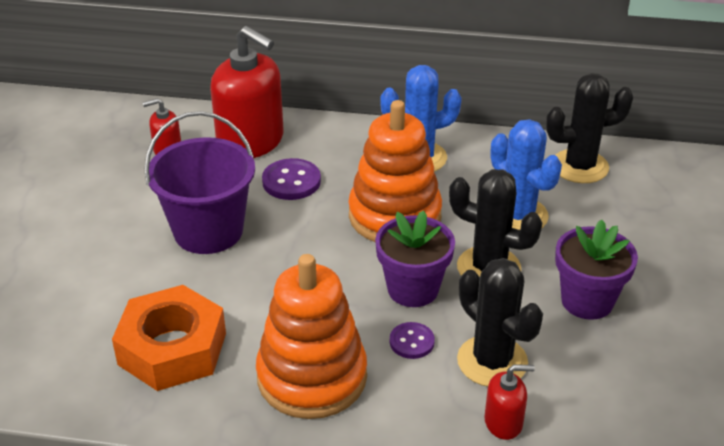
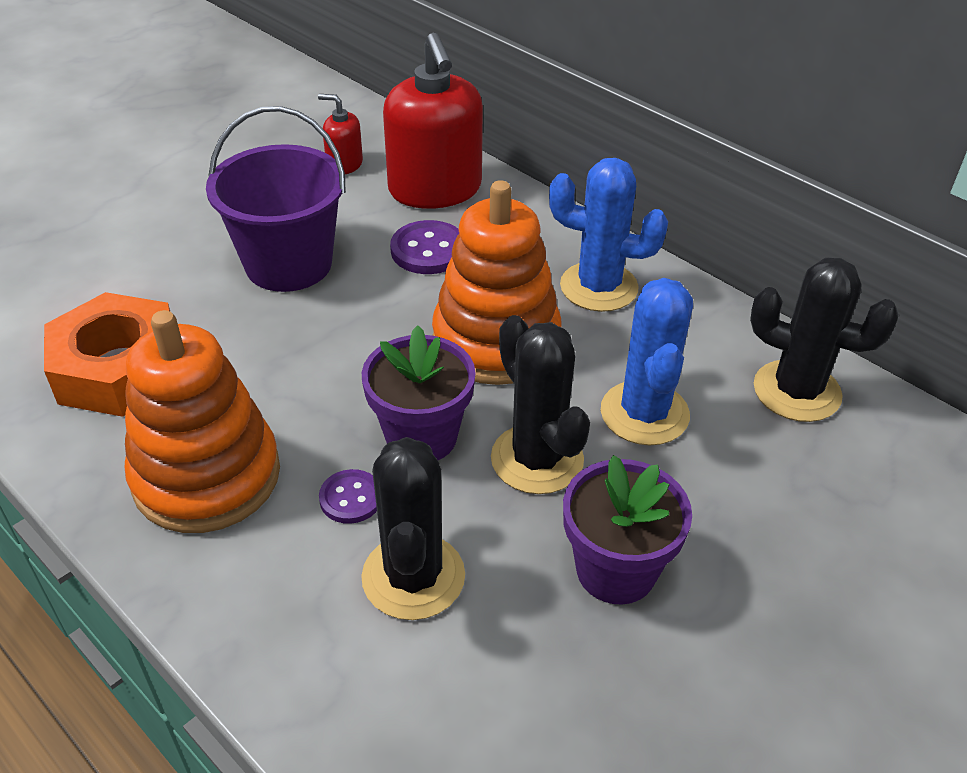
camera: 35 degrees right, 5 degrees up
red soap dispenser [484,364,535,440] -> none

